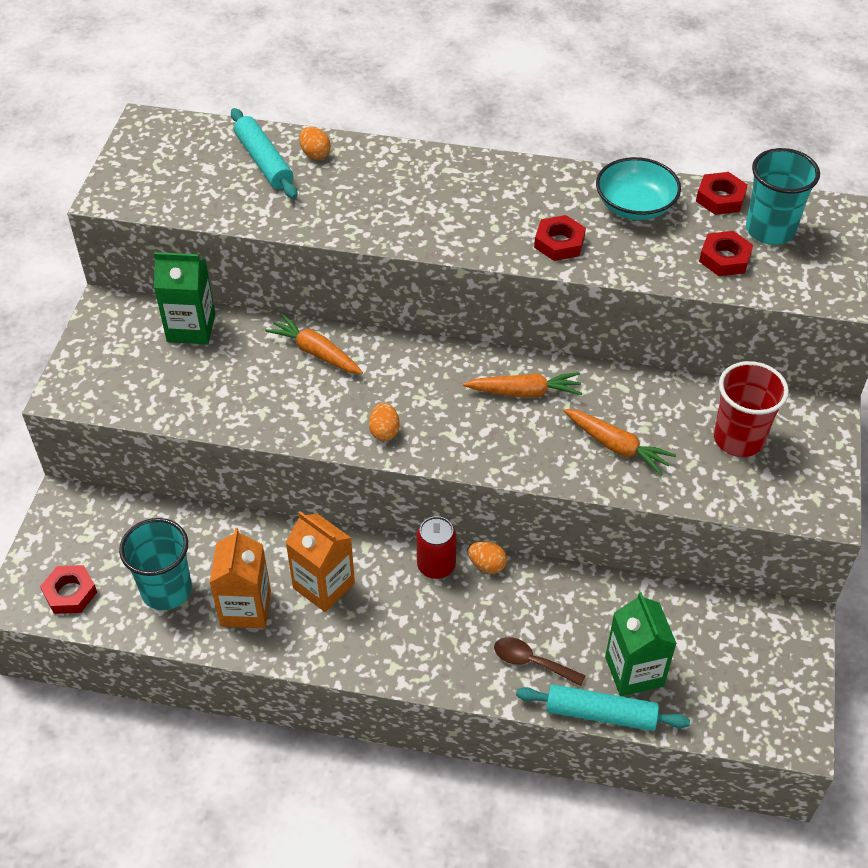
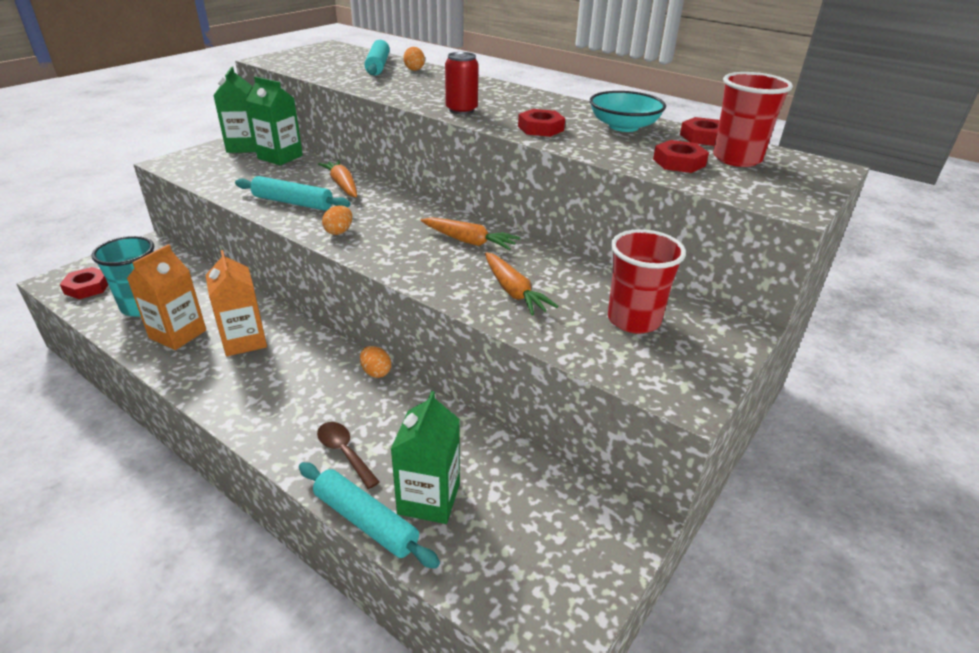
camera: 25 degrees right, 15 degrees down
red can [416,516,457,579] -> red can moved to [445,52,479,114]
turquoise cup [746,148,820,245] -> red cup [713,72,793,167]
none -> green carton [213,66,256,153]
none -> turquoise rolling pin [235,176,350,210]

